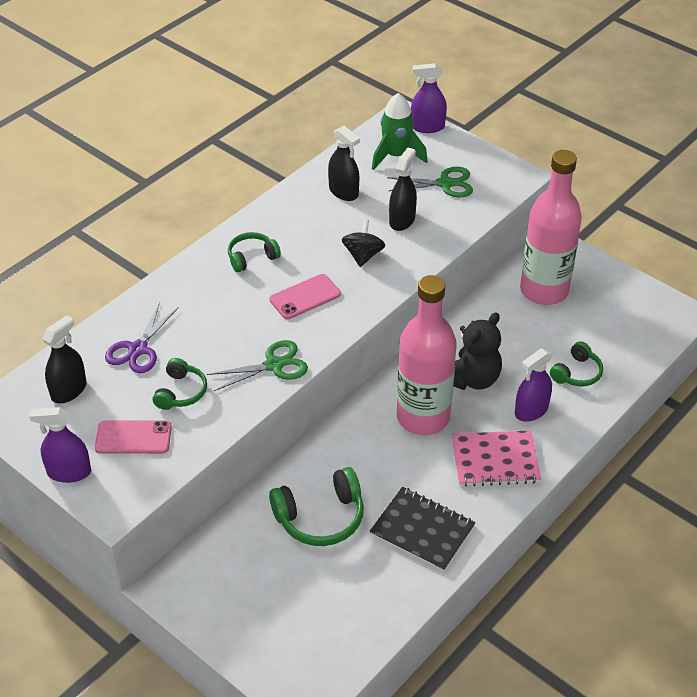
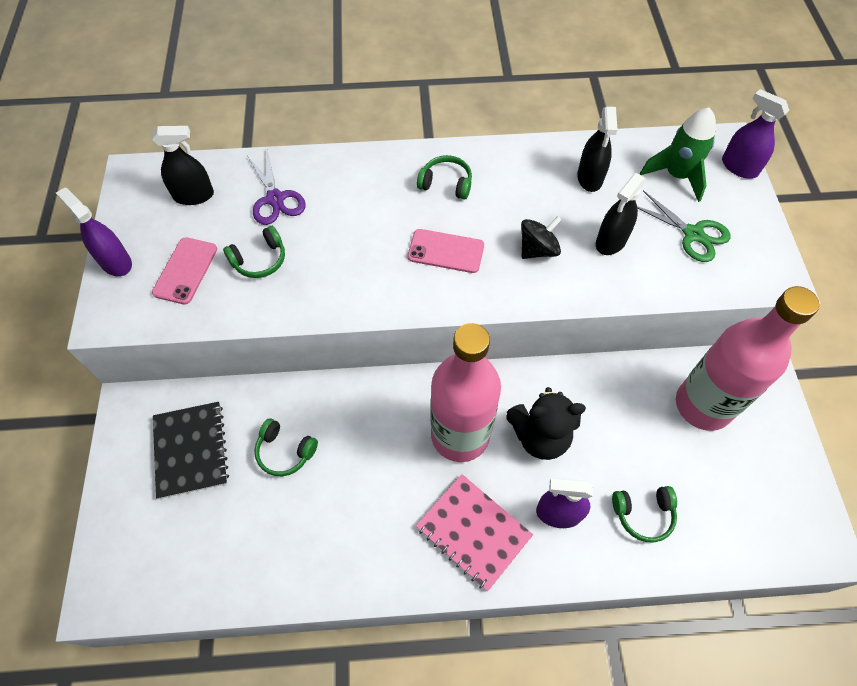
camera: 45 degrees right, 15 degrees up
pink phone [95,420,172,454] -> pink phone turned 60 degrees clockwise [152,237,217,305]
purple scissors [105,302,178,373] -> purple scissors turned 90 degrees counterclockwise [247,149,306,225]
green scissors [207,340,308,391] -> none
green headphones [269,467,364,546] -> green headphones [254,418,318,476], size x0.62
black notebook [370,487,476,572] -> black notebook moved to [153,402,229,499]
black spray bottle [389,147,417,231] -> black spray bottle turned 150 degrees clockwise [596,173,646,255]

